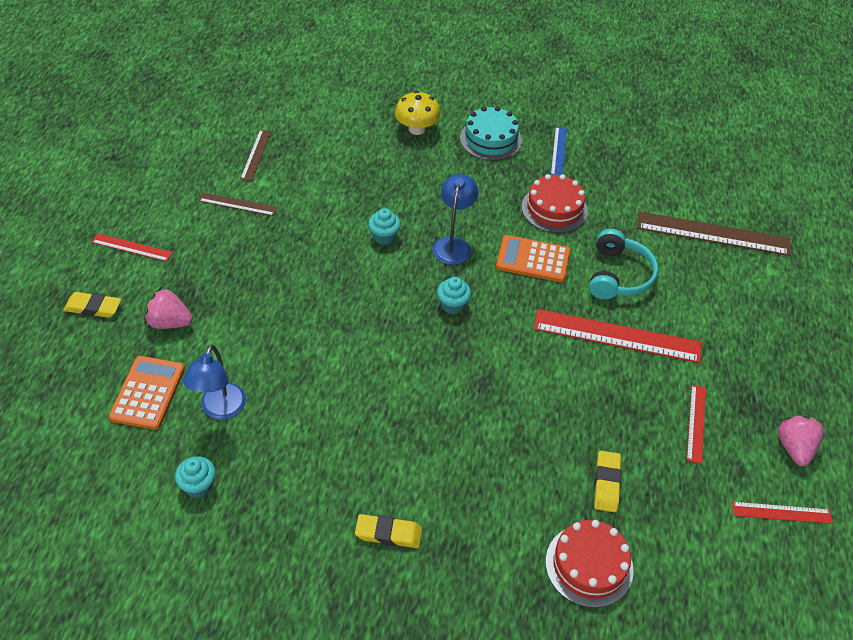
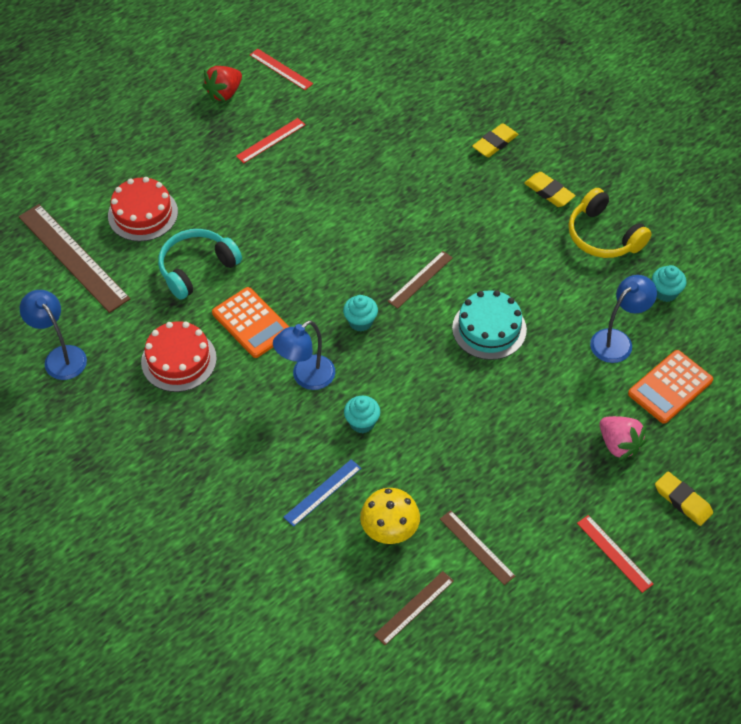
camera: 140 degrees left, 5 degrees up
yellow mushroom [395,91,441,135] -> yellow mushroom moved to [360,488,420,544]
turquoise cake [460,106,522,161] -> turquoise cake moved to [452,290,527,360]
red ruler [534,309,702,363] -> none
red cake [546,520,634,608] -> red cake moved to [108,177,178,242]
blue ruler [551,127,567,175] -> blue ruler moved to [283,459,361,527]
yellow eraser [594,451,621,512] -> yellow eraser moved to [472,123,519,157]
pink strawberry [777,415,824,466] -> red strawberry [203,66,242,102]
none -> blue lamp [20,290,87,380]
none -> brown ruler [388,251,453,309]
none -> yellow headphones [568,188,652,258]

